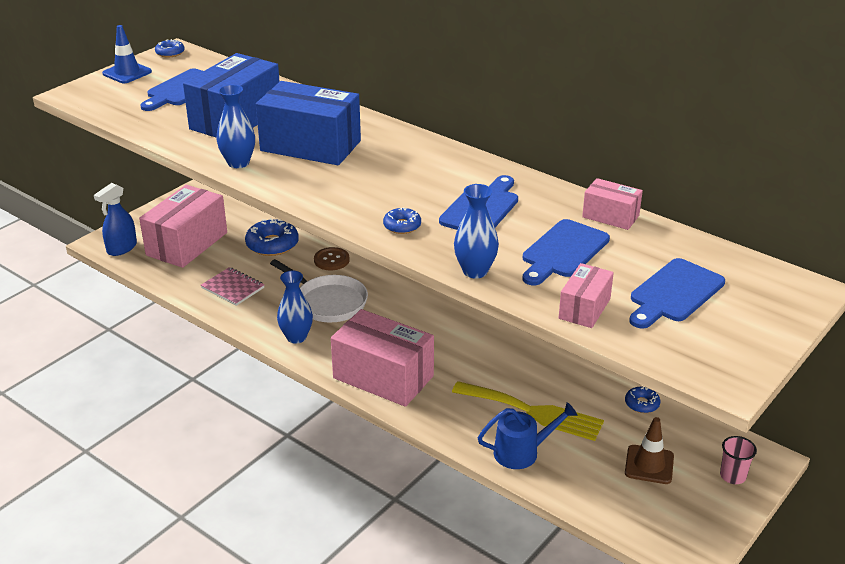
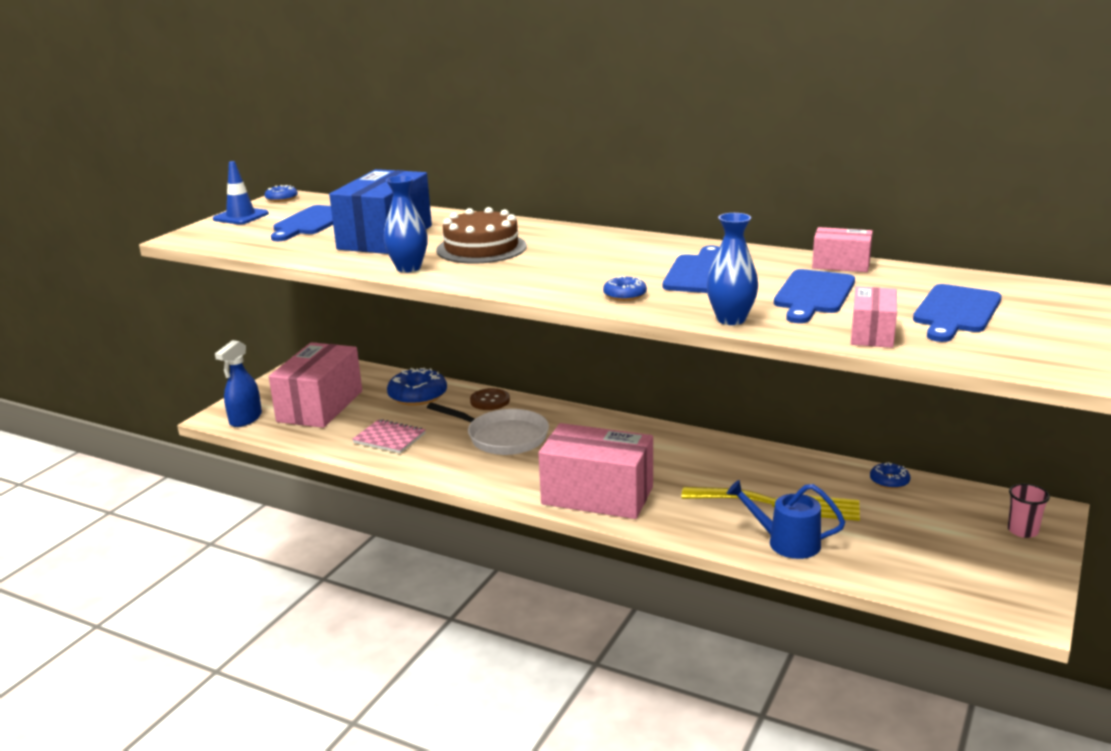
camera: 10 degrees left, 10 degrees down
blue box [256,81,361,165] -> brown cake [436,207,527,263]
blue vase [277,271,313,344] -> none
blue watering can [478,402,577,469] -> blue watering can turned 135 degrees counterclockwise [726,480,845,559]
brown traffic cone [625,417,674,484] -> none

